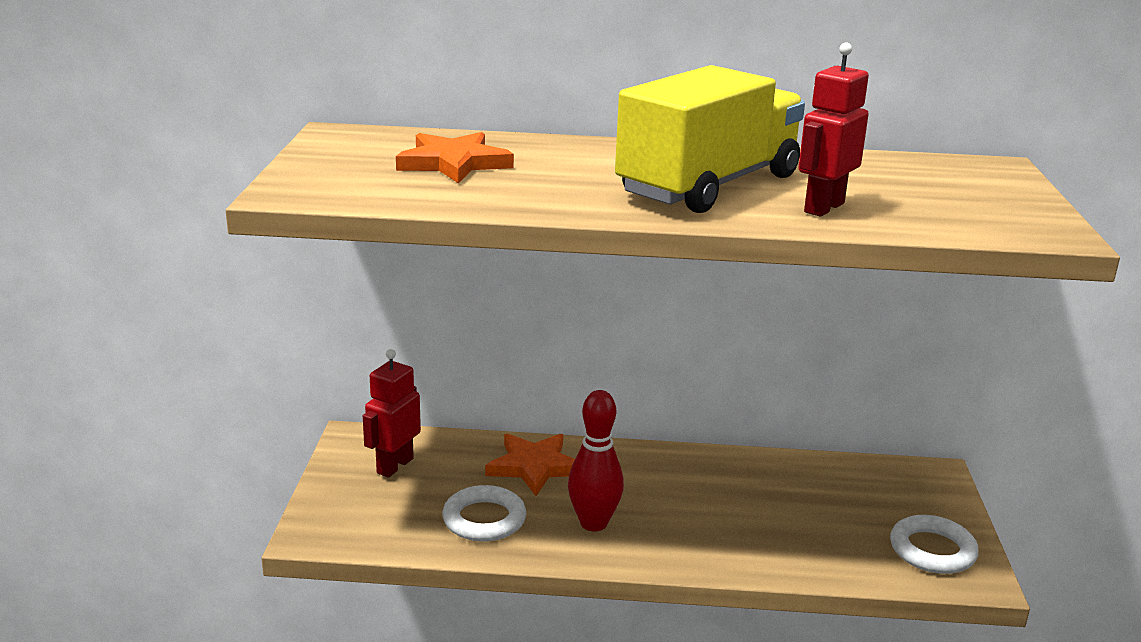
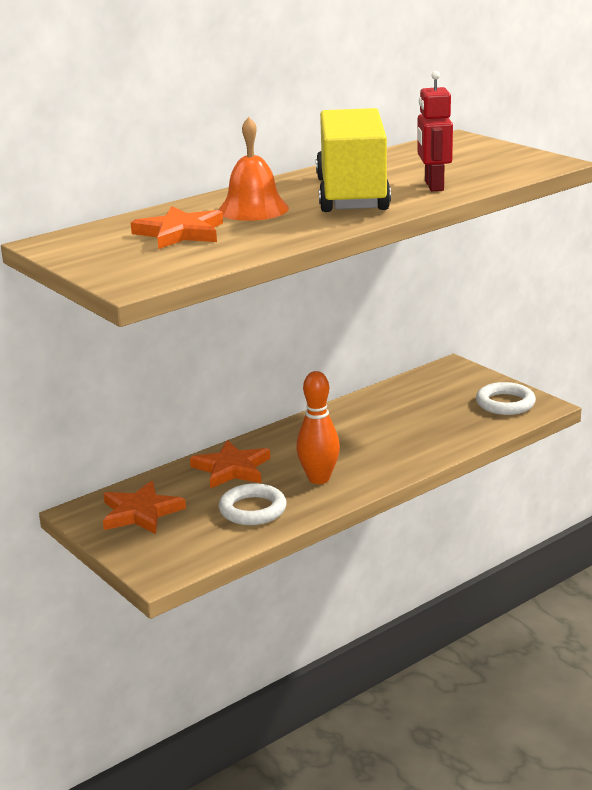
camera: 40 degrees left, 0 degrees up
red robot [363,349,421,478] -> orange star [103,481,186,534]
red bowling pin [568,390,624,532] -> orange bowling pin [296,371,340,484]
none -> orange bell [218,117,289,221]

